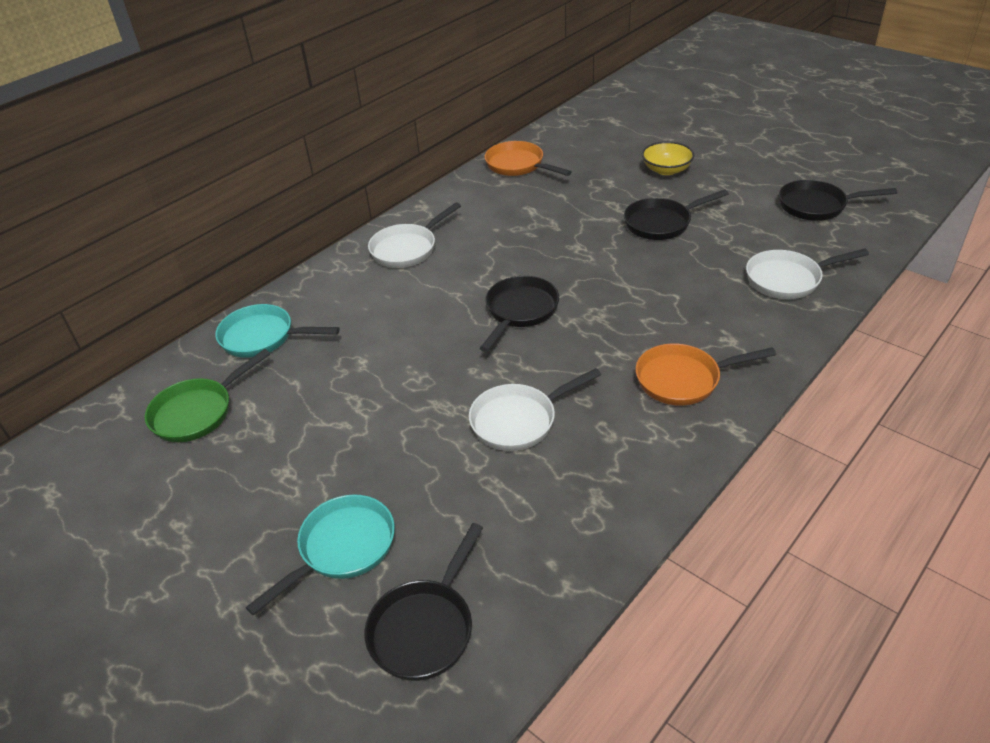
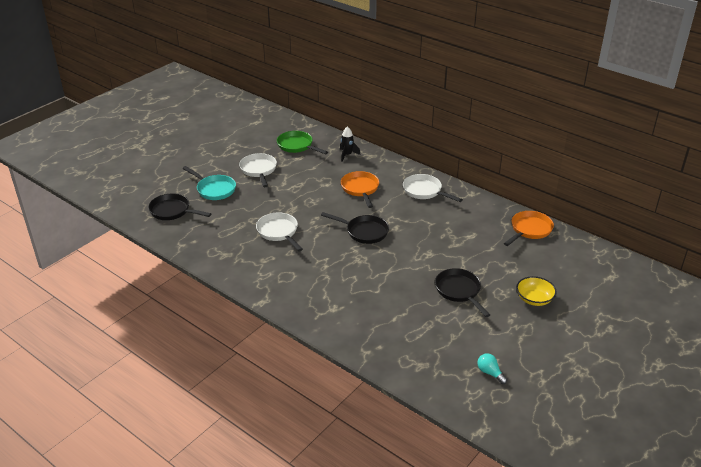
camera: 85 degrees right, 5 degrees down
turquoise pan [215,304,340,358] -> black rocket [340,126,361,162]
orange pan [636,343,776,406] -> orange pan moved to [341,171,379,208]
white pan [746,249,869,299] -> white pan moved to [239,153,277,187]
black pan [779,180,897,221] -> turquoise light bulb [477,353,507,384]

